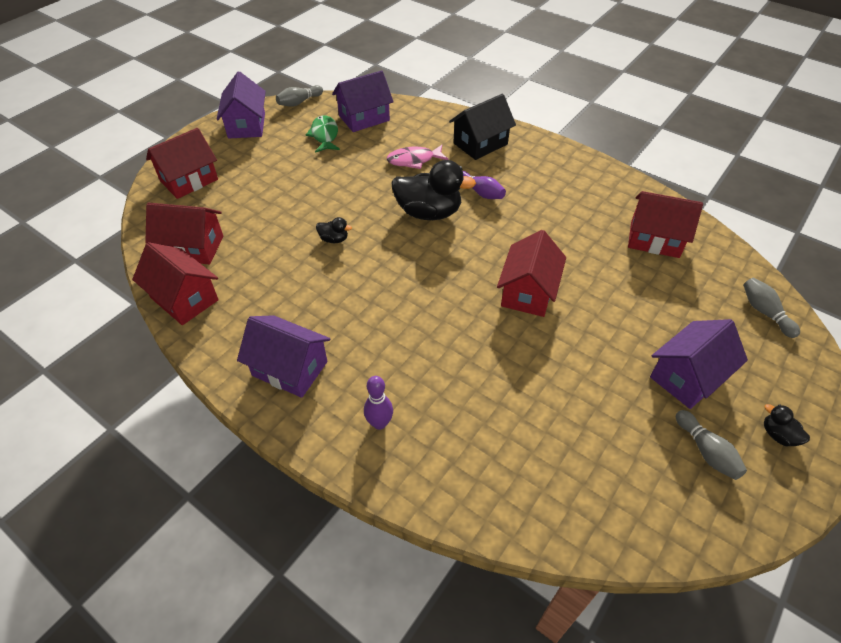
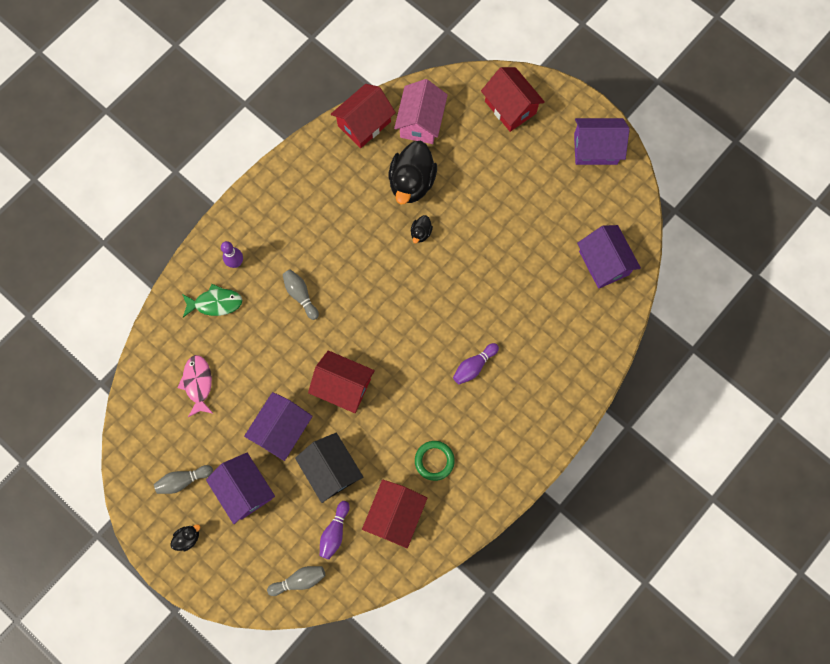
camera: 95 degrees right, 25 degrees up
red house [145,203,223,264] -> pink house [394,79,448,144]
purple house [237,315,330,398] -> purple house moved to [244,392,313,461]
grey bowling pin [276,85,323,107] -> grey bowling pin moved to [282,269,319,320]
green fish [306,115,340,153] -> green fish moved to [182,284,242,317]
pink fish [387,145,449,169] -> pink fish moved to [177,355,213,417]
black duck [392,160,476,220] -> black duck moved to [388,141,437,204]
black house [449,94,516,160] -> black house moved to [295,433,363,503]
none -> purple bowling pin [320,501,349,559]
none -> green ring [415,441,455,481]

